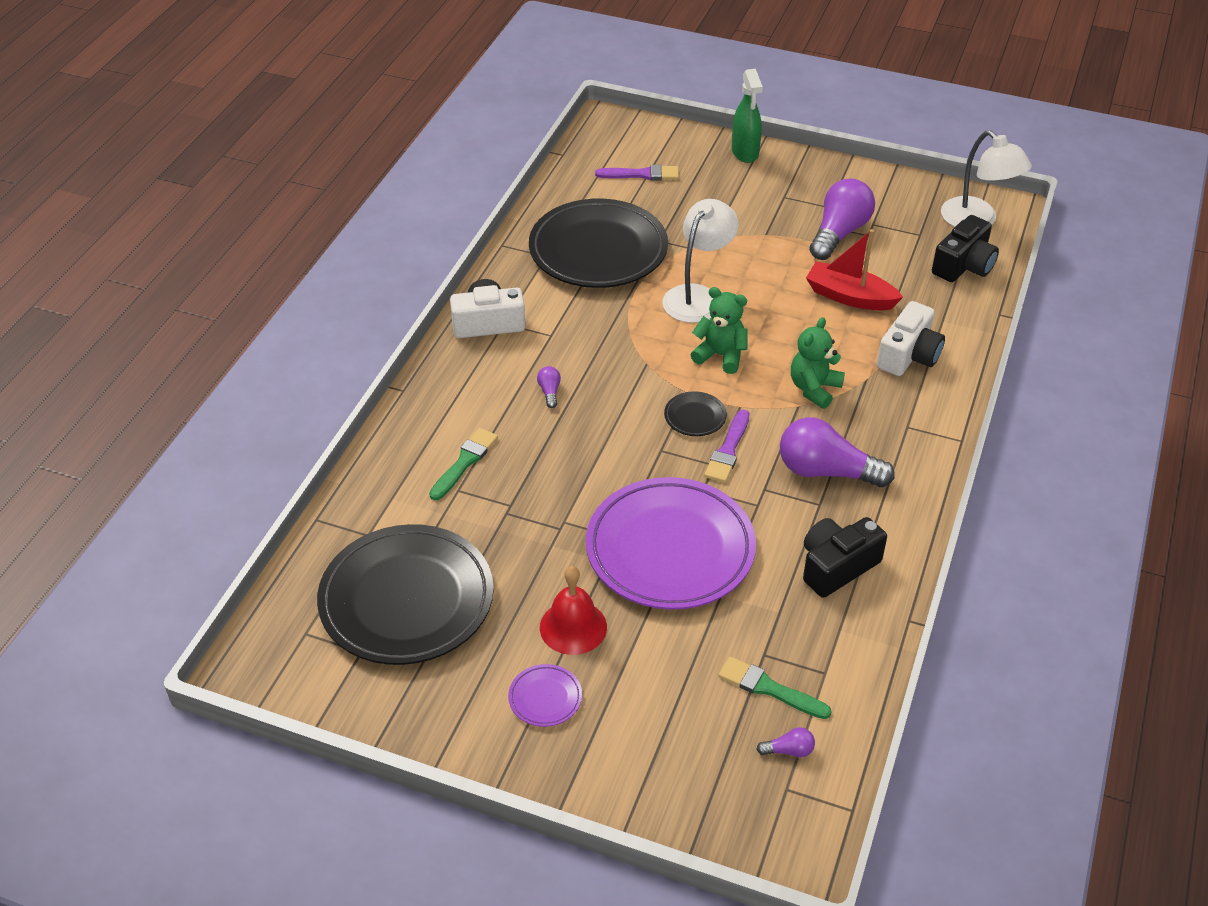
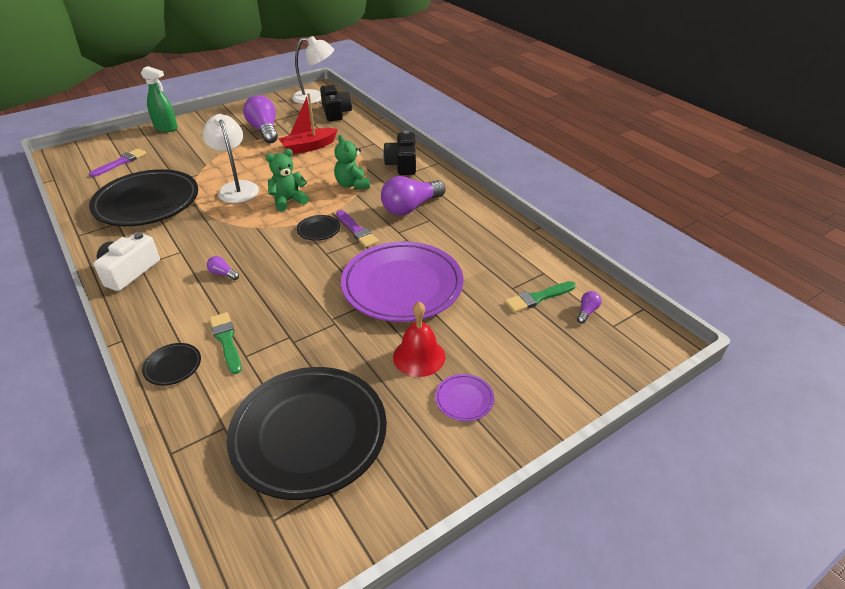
camera: 55 degrees left, 5 degrees down
black camera [803,517,887,598] -> black camera moved to [383,130,416,175]
white camera [877,301,945,376] -> none
none -> black plate [142,343,201,386]

